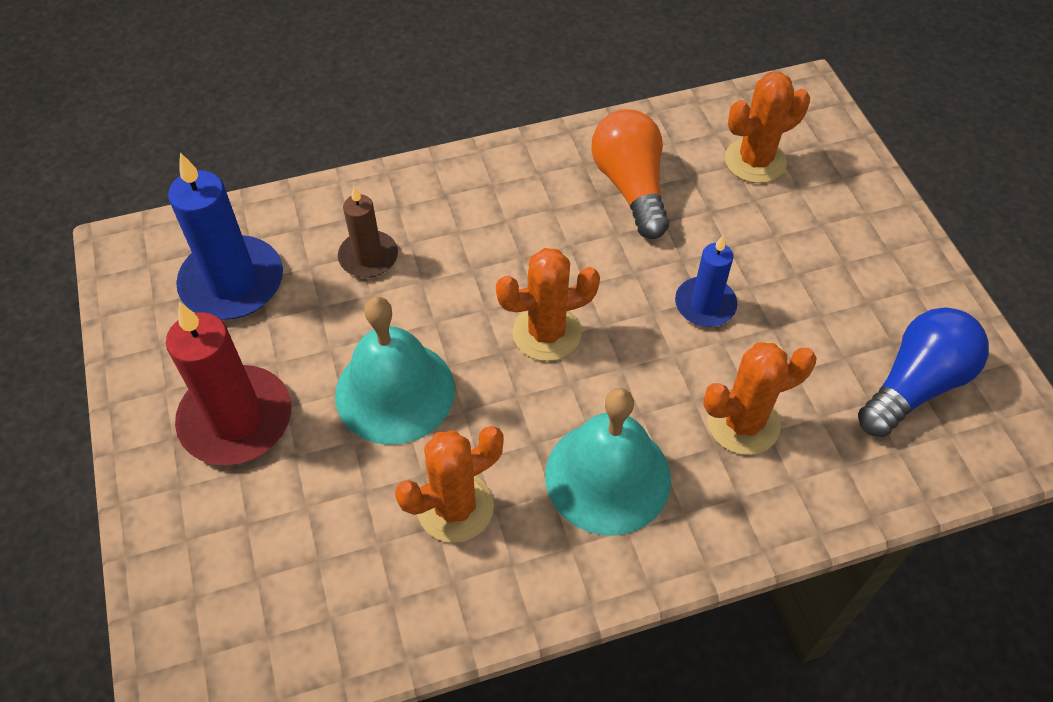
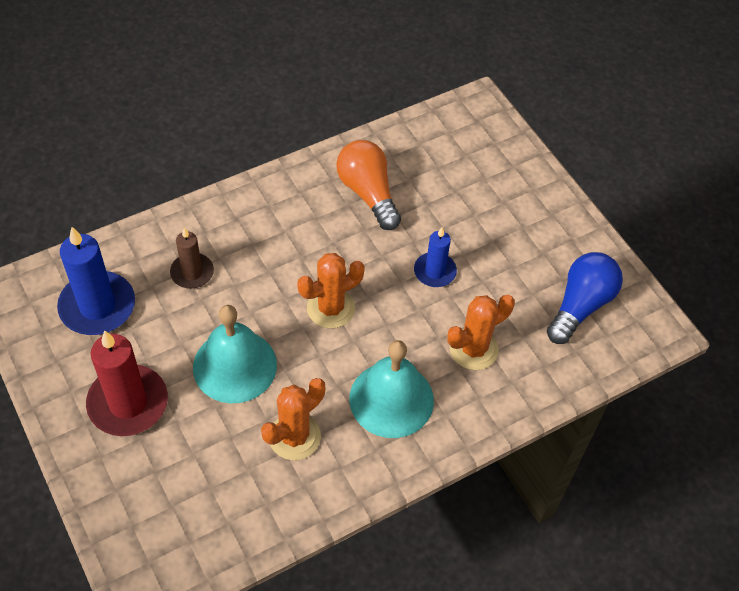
camera: 15 degrees left, 0 degrees up
orange cactus [725,72,810,183] -> none

